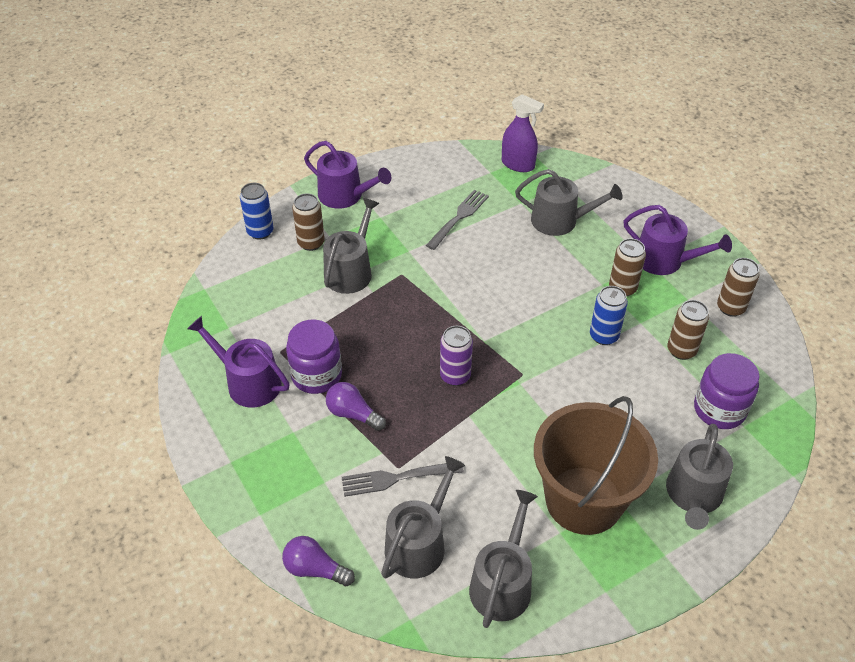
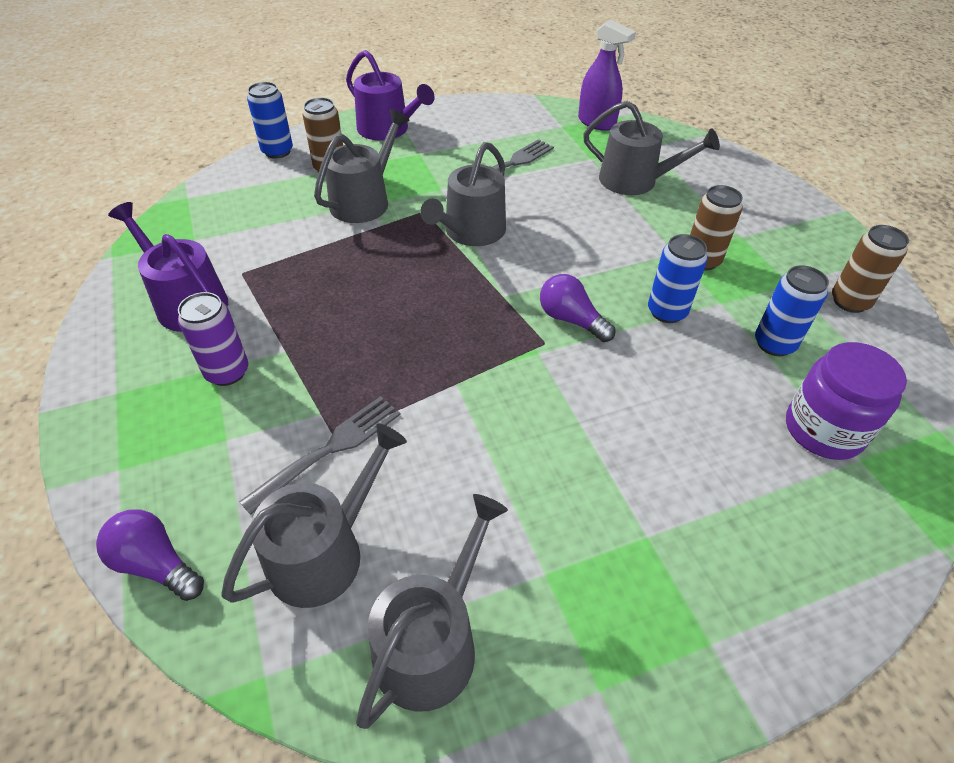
camera: 10 degrees right, 0 degrees up
purple jar [286,320,342,394] -> none
purple light bulb [326,382,386,431] -> purple light bulb moved to [540,274,615,342]
grey fork [342,461,464,497] -> grey fork turned 135 degrees clockwise [239,396,401,515]
purple can [440,326,473,386] -> purple can moved to [178,292,248,386]
brown bucket [534,396,658,535] -> none
purple watering can [624,205,732,275] -> none
grey watering can [666,424,733,530] -> grey watering can moved to [420,142,506,246]
brown can [667,300,709,360] -> blue can [755,265,829,356]

